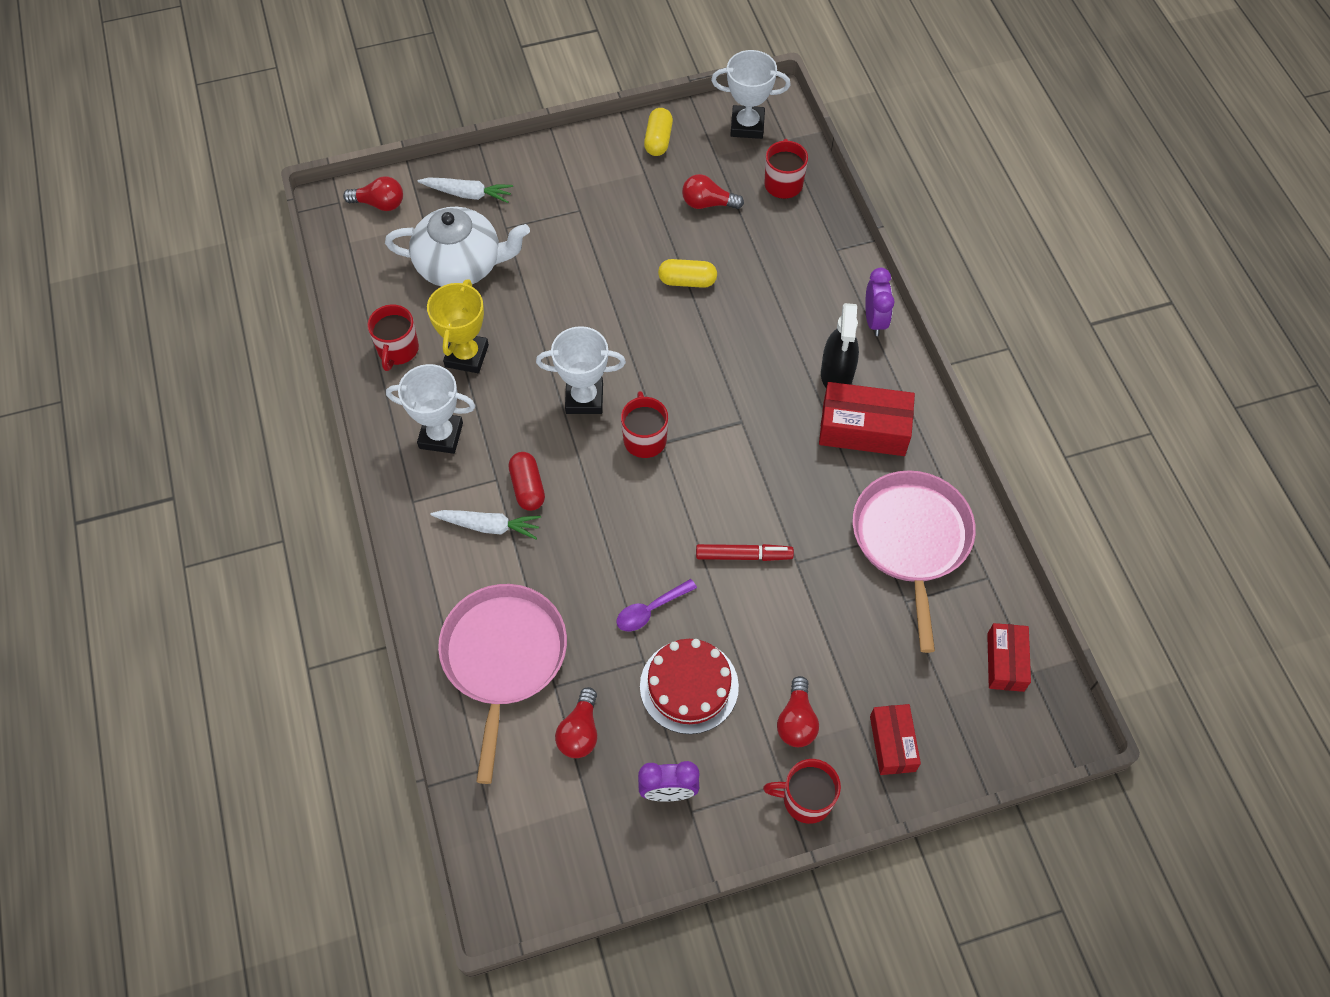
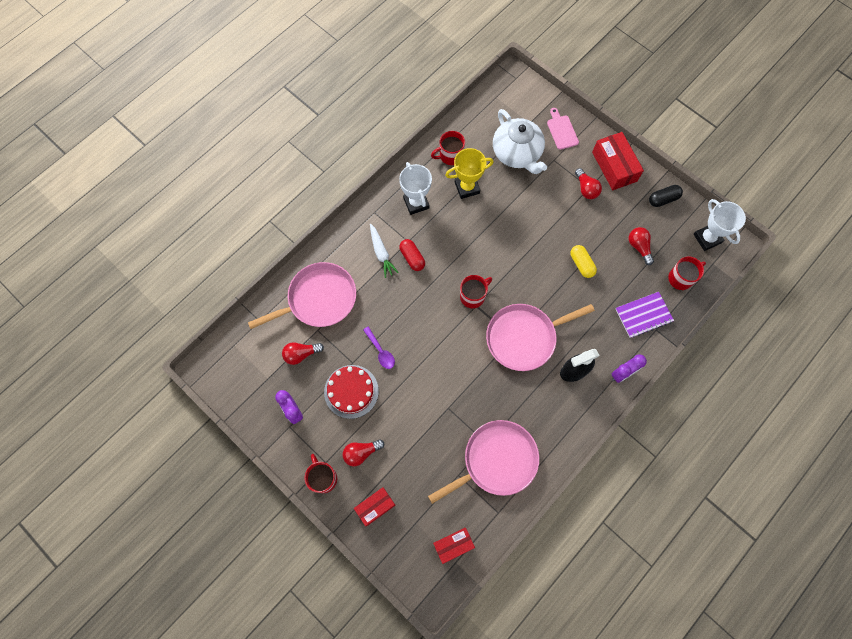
camera: 60 degrees right, 10 degrees up
red light bulb [343,176,403,211] -> red light bulb moved to [575,168,602,199]
white carrot [418,177,513,203] -> pink cutting board [547,108,579,150]
red capsule [509,452,545,511] -> red capsule turned 75 degrees counterclockwise [399,239,425,271]
white trophy [536,326,626,414] -> none
purple spoon [617,579,697,631] -> purple spoon turned 150 degrees counterclockwise [363,326,395,369]
yellow capsule [644,108,673,156] -> black capsule [649,185,683,207]
red marker [696,544,794,561] -> none
red box [819,382,915,456] -> red box moved to [592,132,644,190]
none -> pink pan [486,304,595,371]
none -> purple notebook [616,292,674,338]

